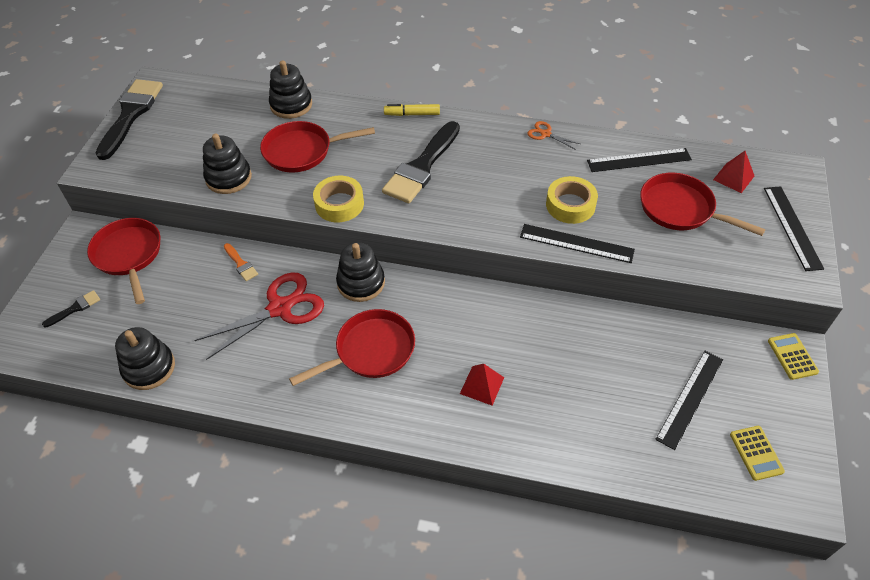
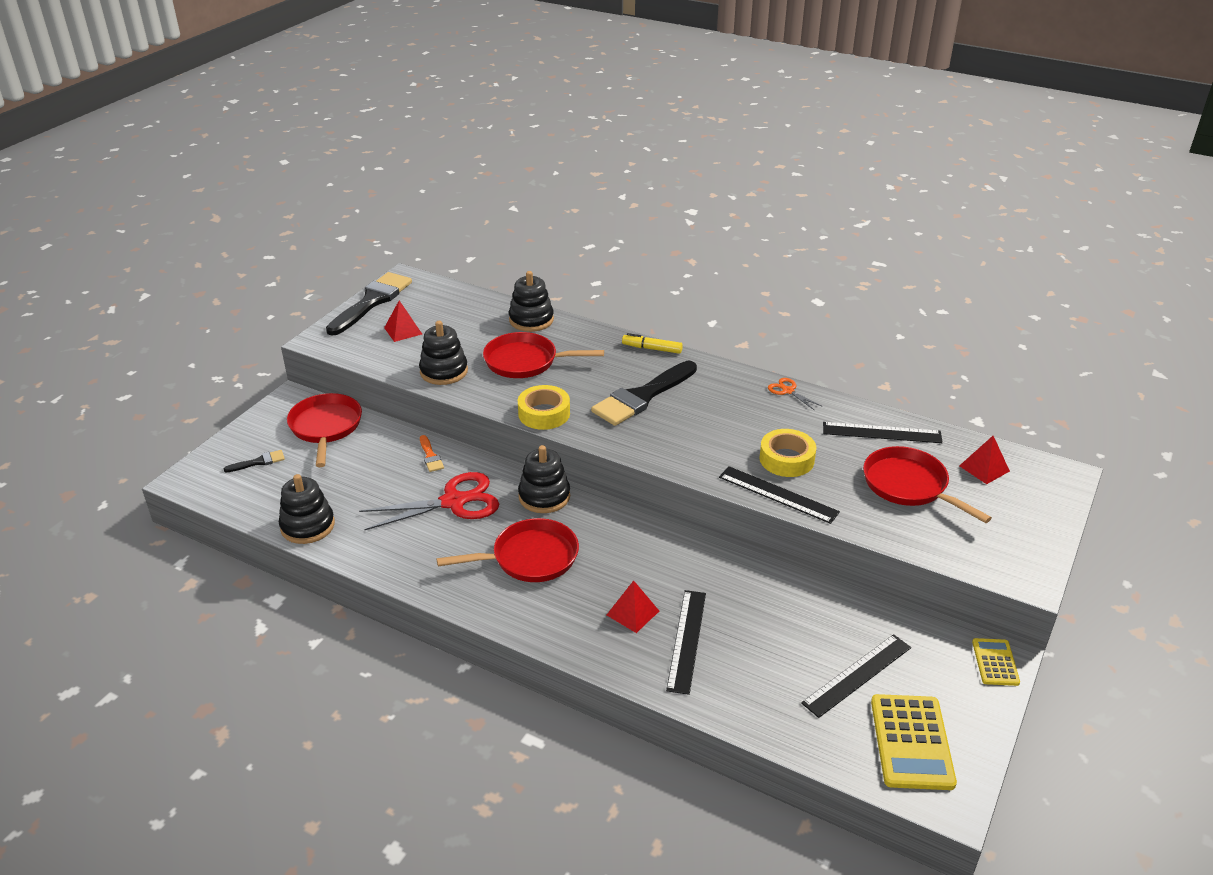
camera: 15 degrees right, 15 degrees down
yellow calculator [730,426,785,481] -> yellow calculator [871,694,957,790], size x1.77
black ruler [764,186,824,271] -> black ruler moved to [666,590,706,695]
none -> red pyramid [384,300,422,342]

